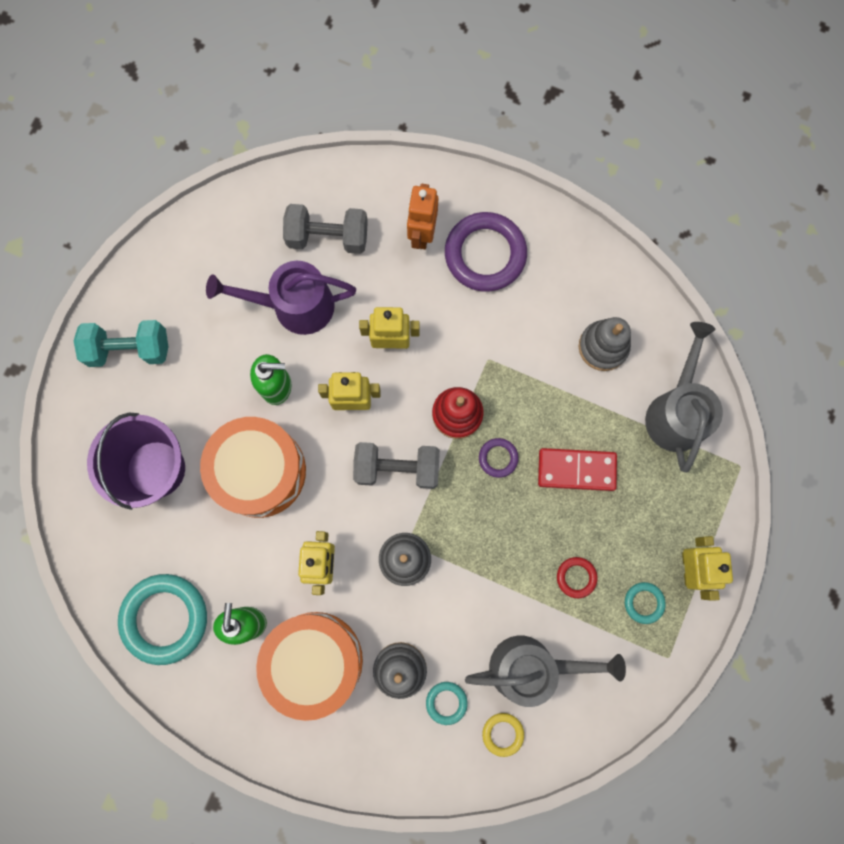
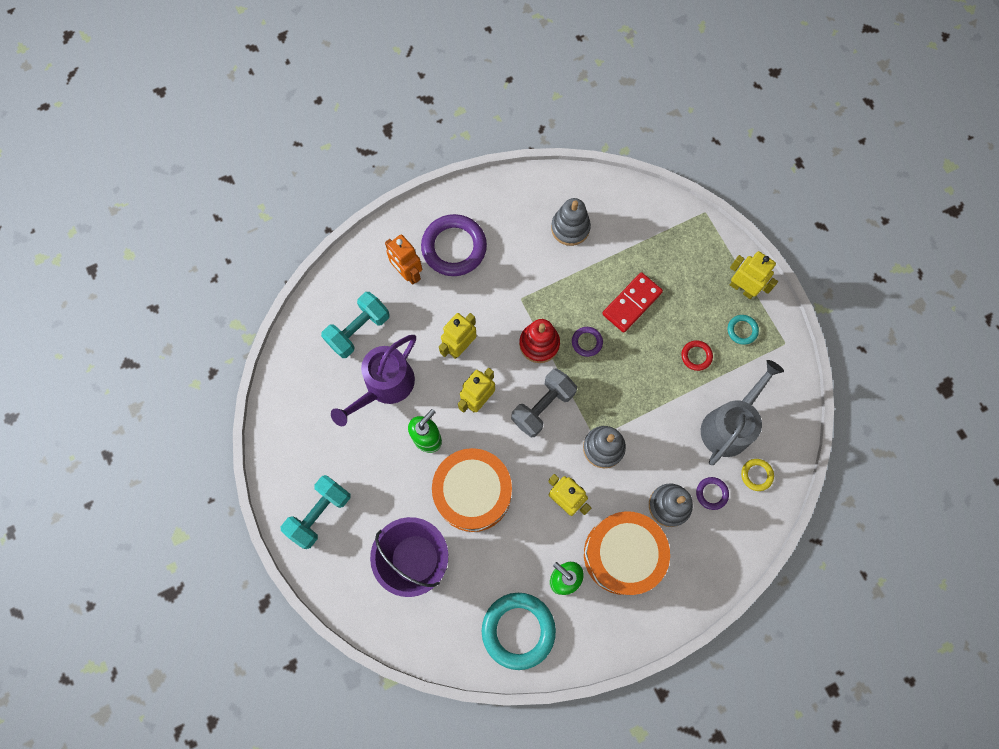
camera: 50 degrees left, 5 degrees down
grey dumbbell [283,204,368,254] -> turquoise dumbbell [321,292,390,358]
turquoise ring [426,682,468,725] -> purple ring [696,477,729,510]
grey watering can [645,322,723,473] -> none

